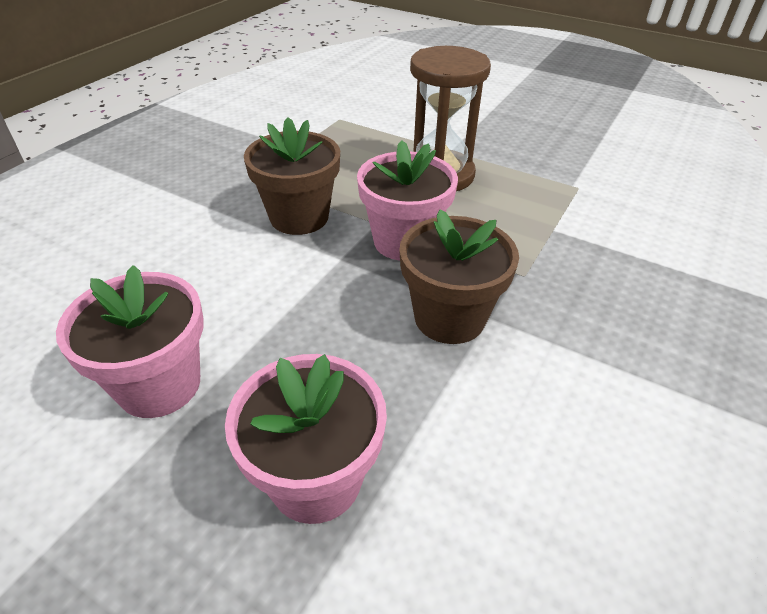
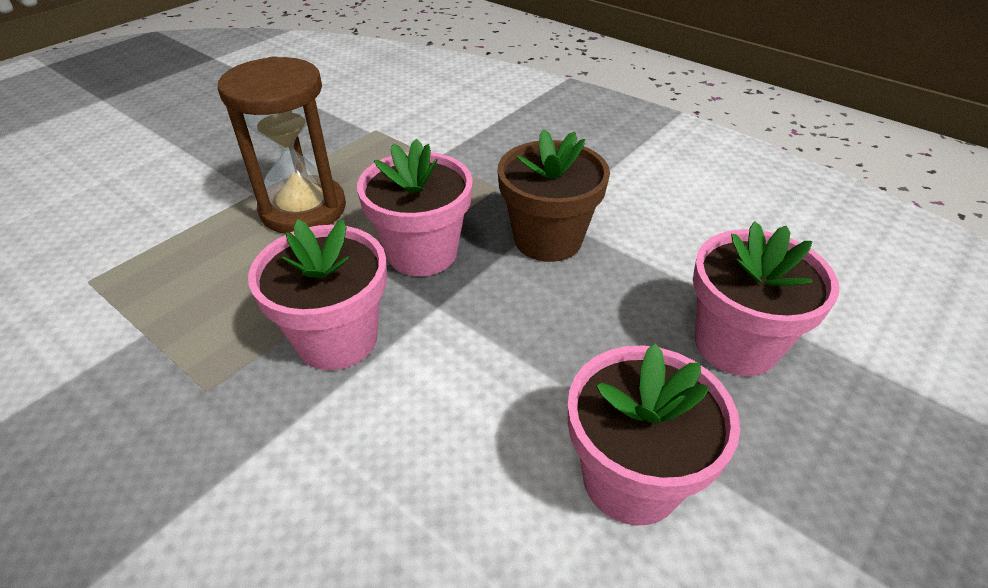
camera: 80 degrees left, 0 degrees up
brown flower pot [244,117,340,235] -> pink flower pot [248,219,387,370]

